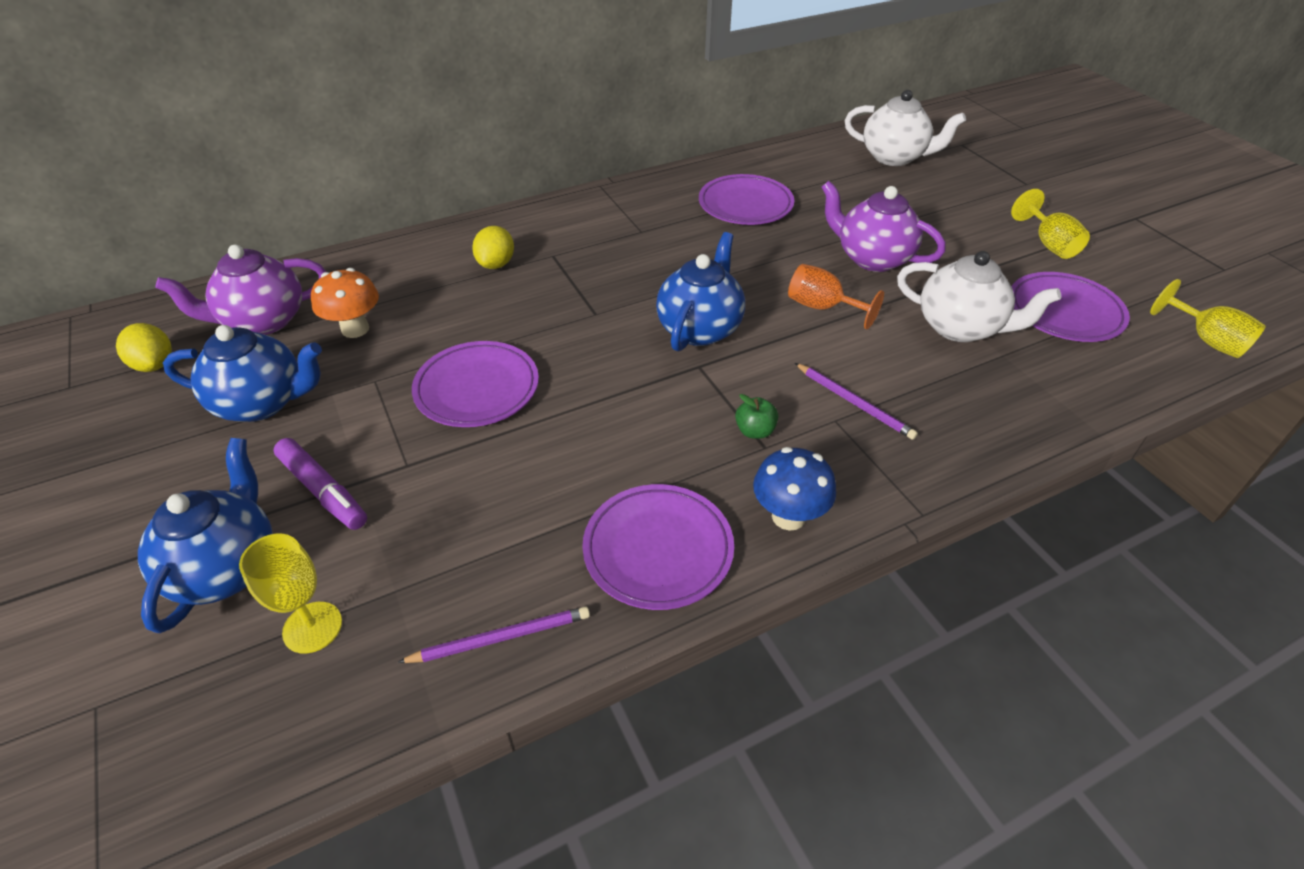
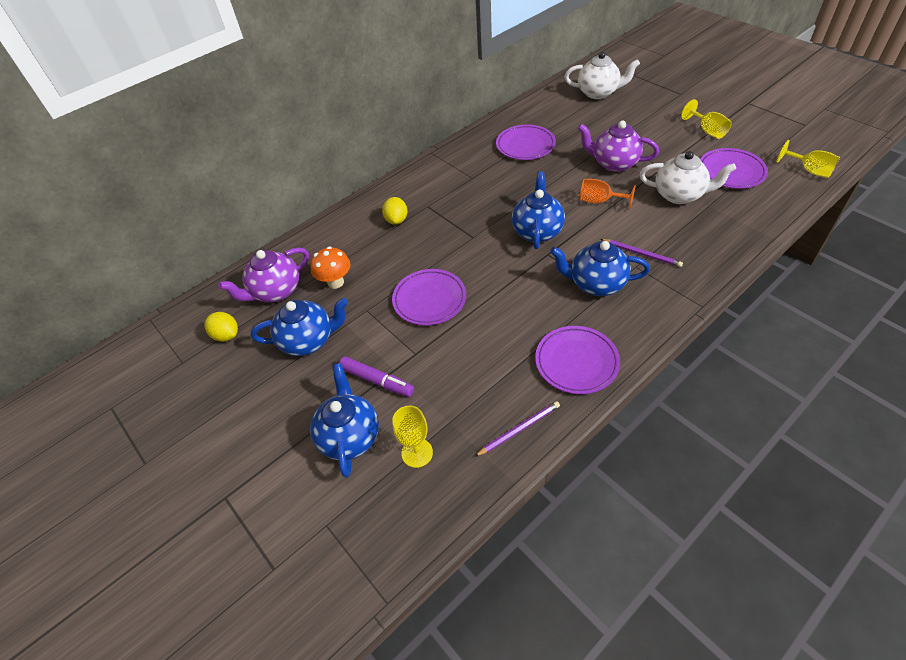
camera: 10 degrees left, 5 degrees up
green apple [735,394,779,439] -> blue teapot [550,241,650,296]
blue mushroom [753,447,836,531] -> none

